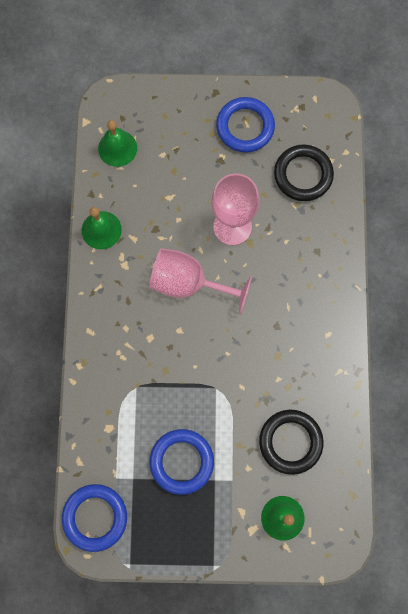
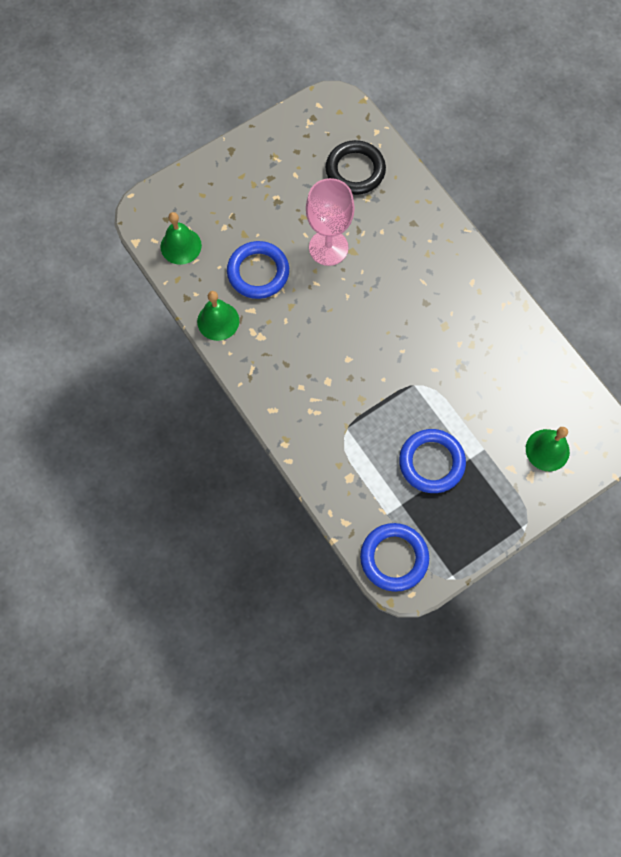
camera: 35 degrees left, 5 degrees down
pink goblet [149,248,252,315] -> none
blue ring [216,97,275,153] -> blue ring moved to [227,241,289,299]
black ring [259,410,324,475] -> none

